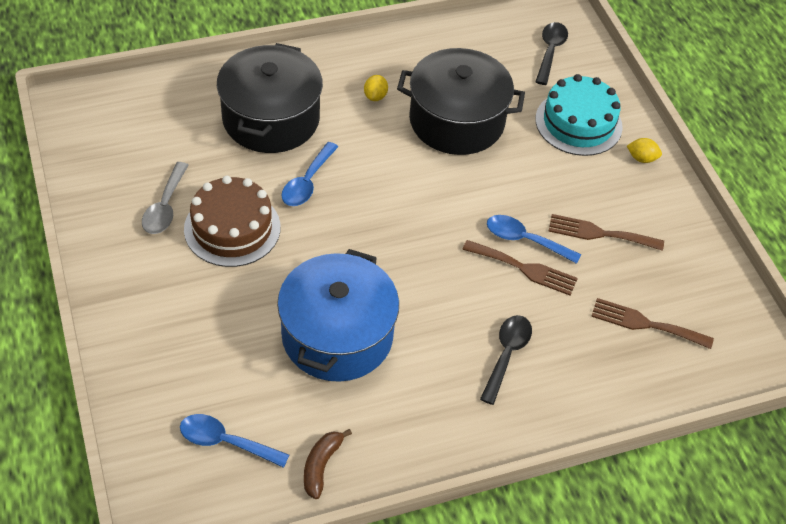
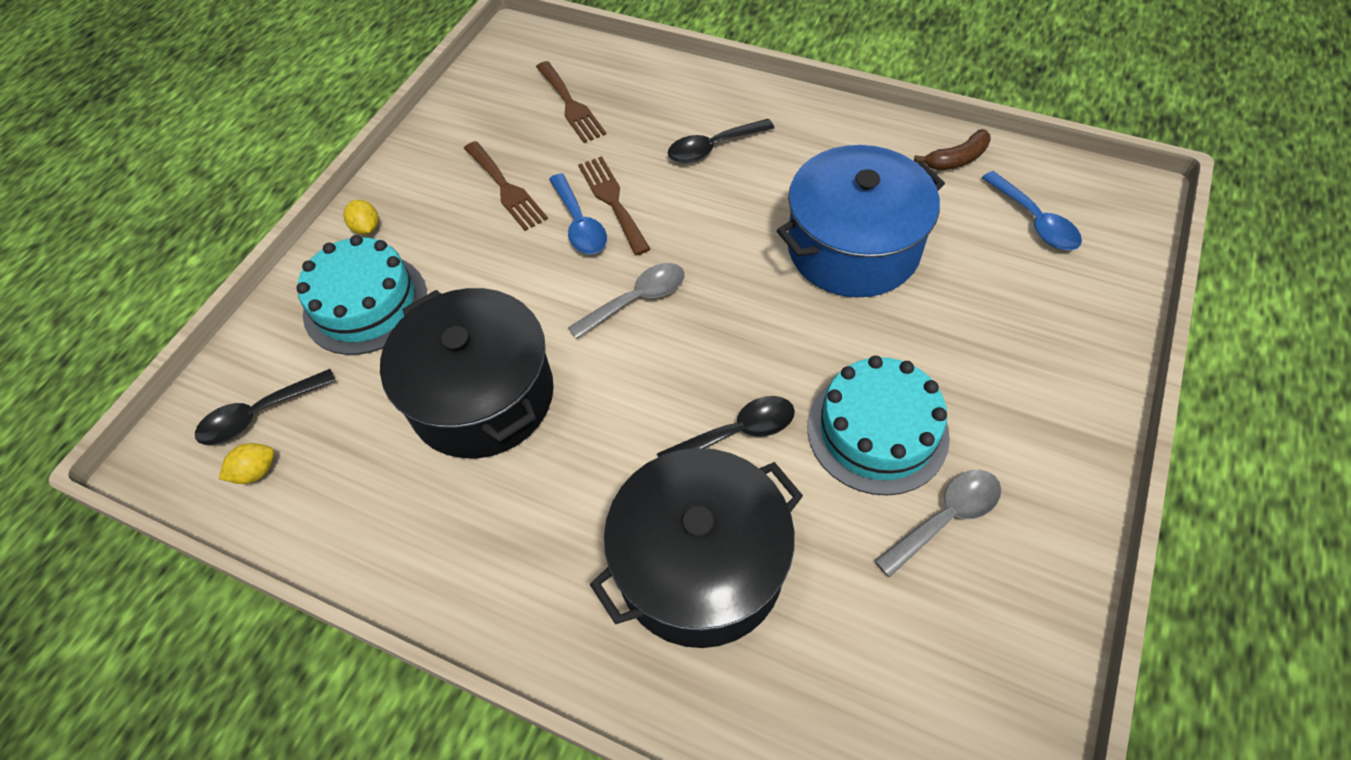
camera: 130 degrees left, 5 degrees up
brown cake [184,175,280,267] -> turquoise cake [808,356,950,496]
blue spoon [281,142,338,206] -> black spoon [657,396,795,457]
yellow lemon [364,75,388,101] -> yellow lemon moved to [219,443,274,484]
none -> grey spoon [568,263,685,339]

